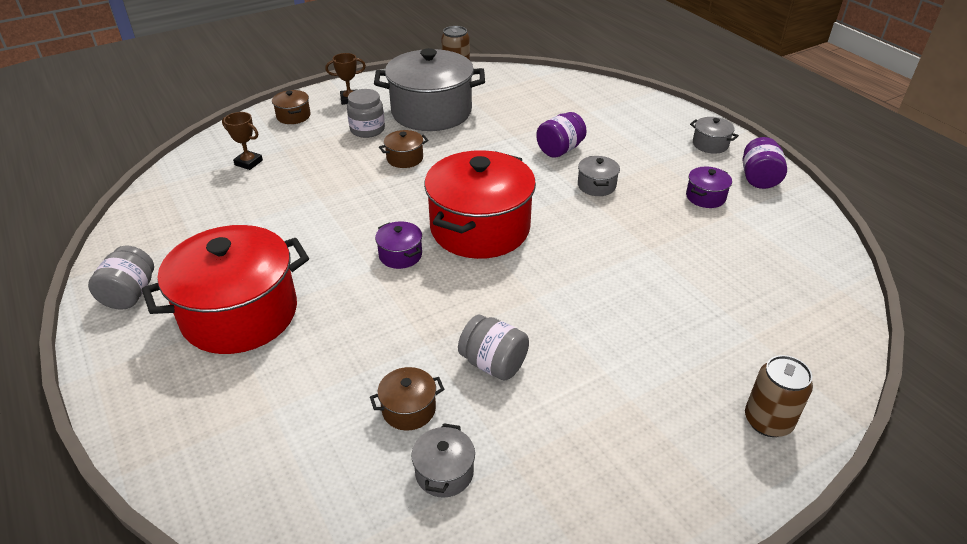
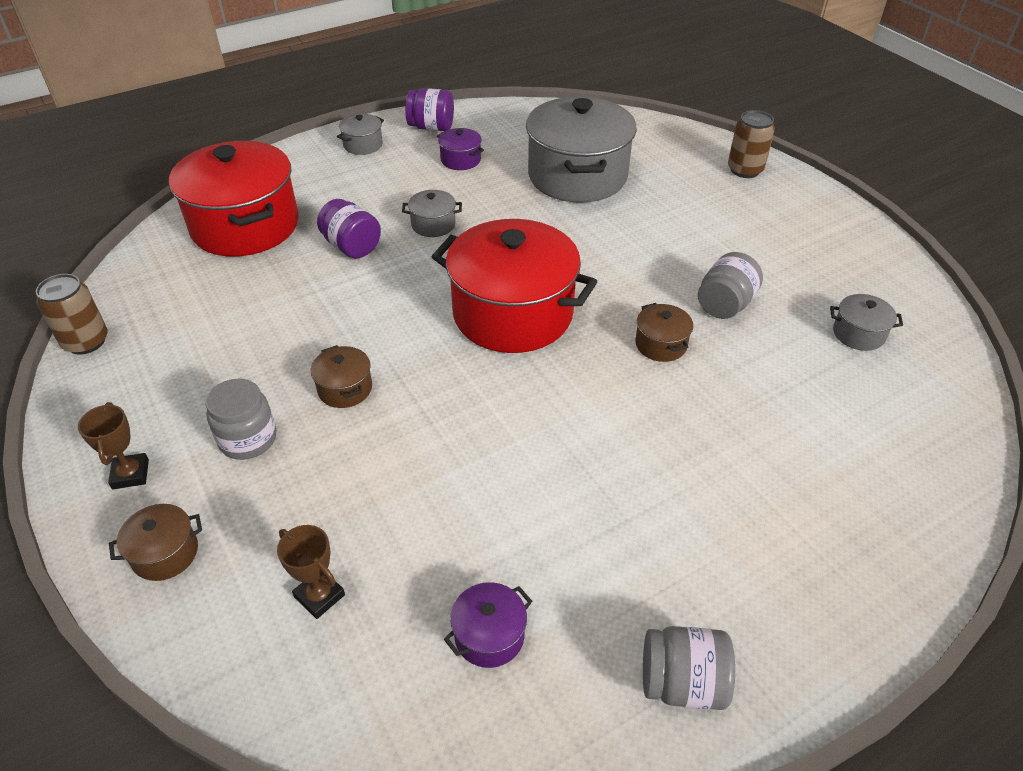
camera: 90 degrees left, 5 degrees up
red pot [142,225,309,354] -> red pot moved to [169,141,299,257]
brown trophy [222,112,263,170] -> brown trophy turned 75 degrees counterclockwise [277,525,345,619]
brown pot [370,367,444,431] -> brown pot moved to [635,303,693,362]
grey pot [374,48,485,131] -> grey pot moved to [526,97,637,203]
purple pot [375,221,422,269] -> purple pot moved to [444,582,532,668]

